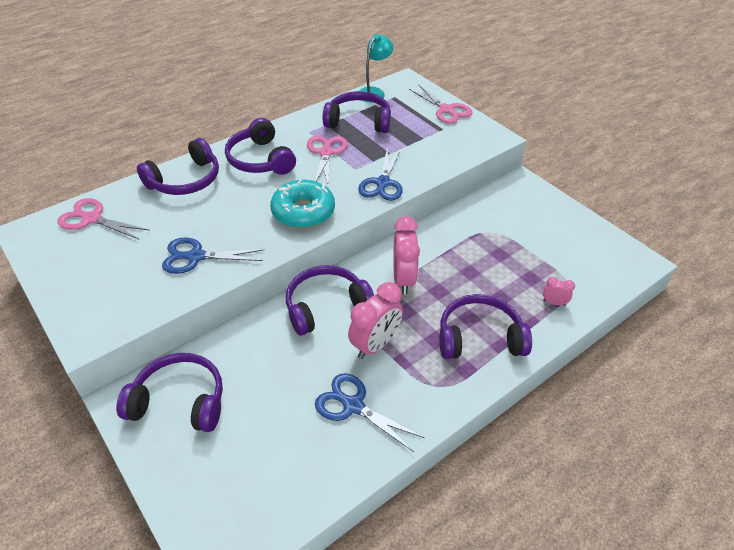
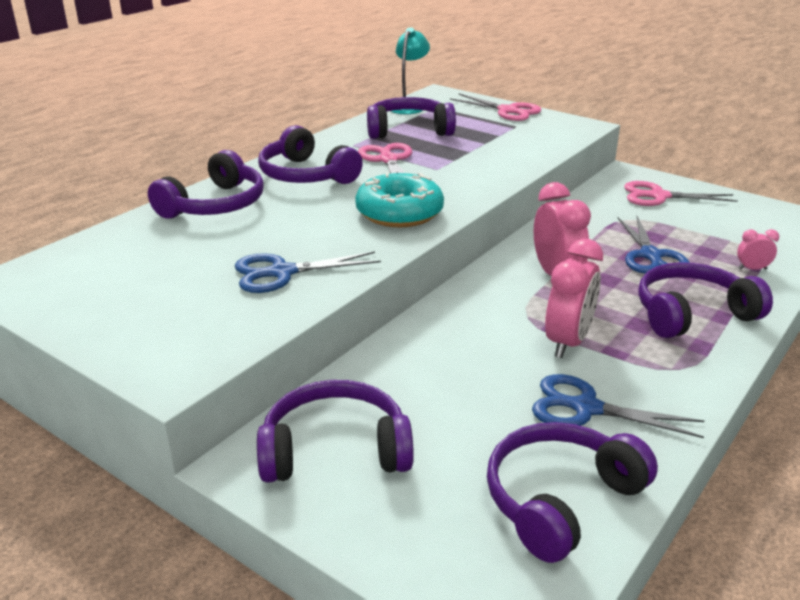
camera: 15 degrees left, 15 degrees down
pink scissors [57,198,149,239] -> pink scissors moved to [624,181,738,206]
purple headphones [286,265,374,336] -> purple headphones moved to [487,422,658,563]
blue scissors [358,148,403,201] -> blue scissors moved to [618,216,690,274]

